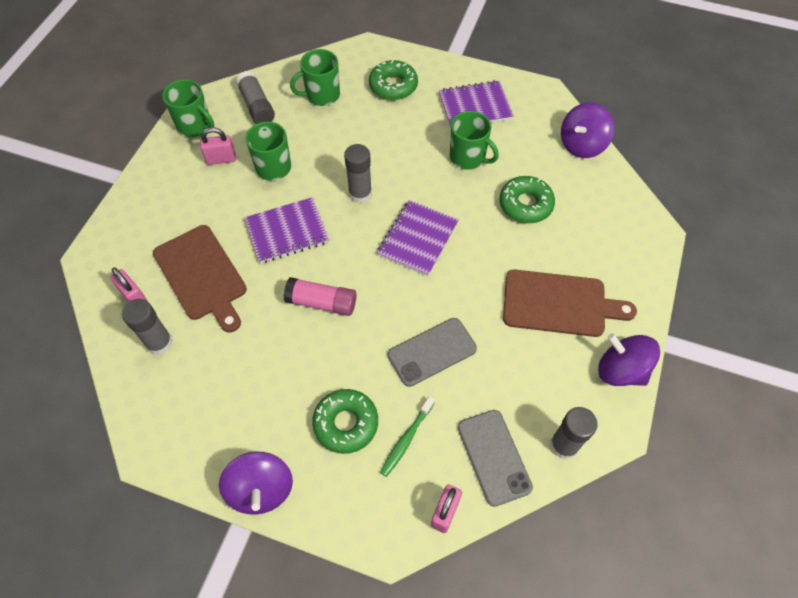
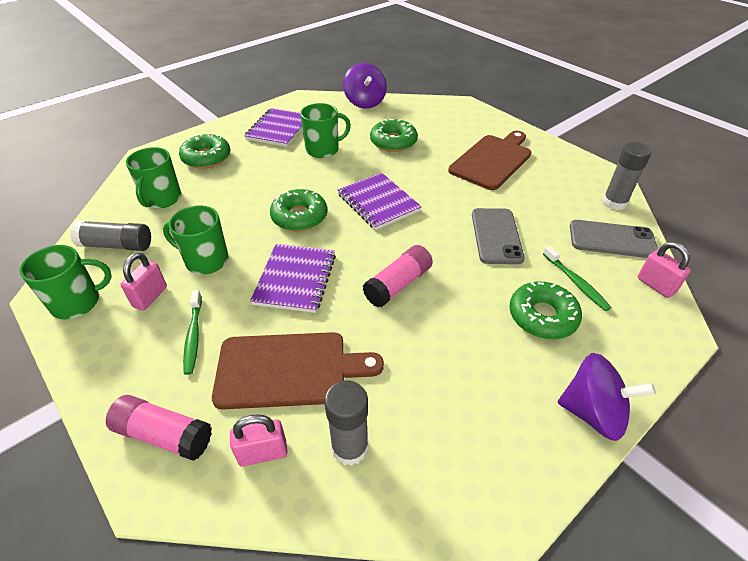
camera: 60 degrees left, 15 degrees down
grey glue stick [344,144,372,203] -> green donut [270,189,327,231]
purple spinning top [598,333,660,386] -> none
none -> pink glue stick [106,395,212,461]
none -> green toothbrush [183,290,202,375]

